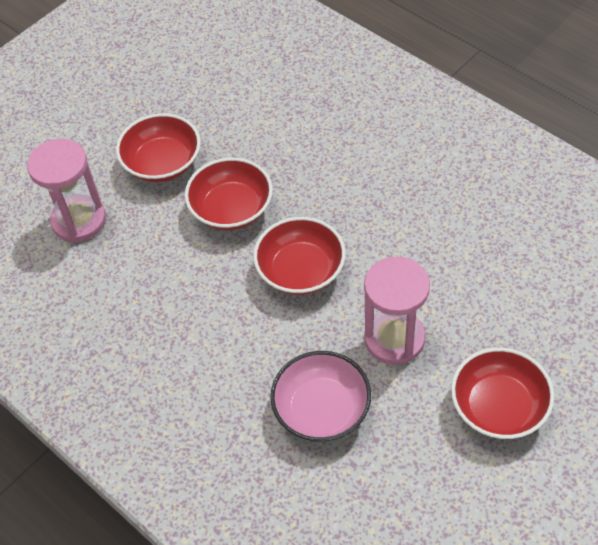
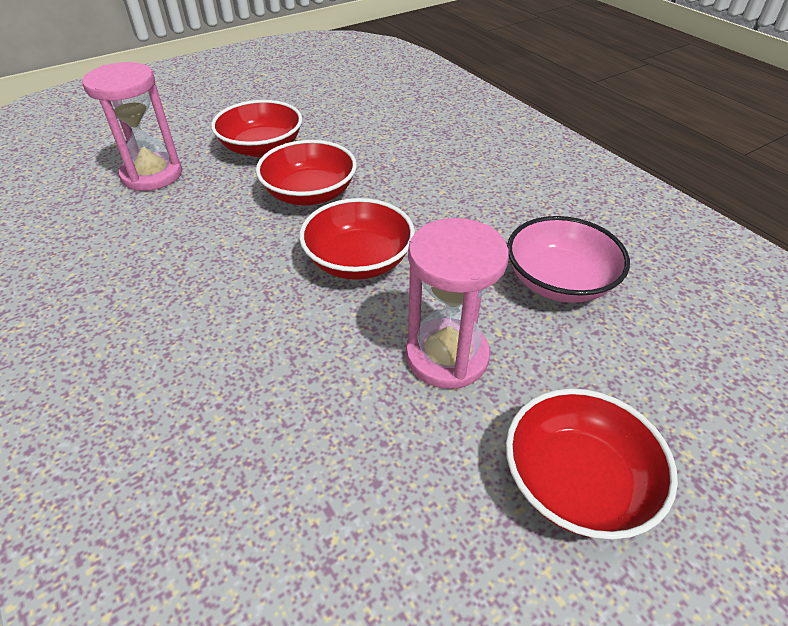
camera: 10 degrees right, 10 degrees down
pink bowl [270,351,371,442] -> pink bowl moved to [507,216,630,303]

